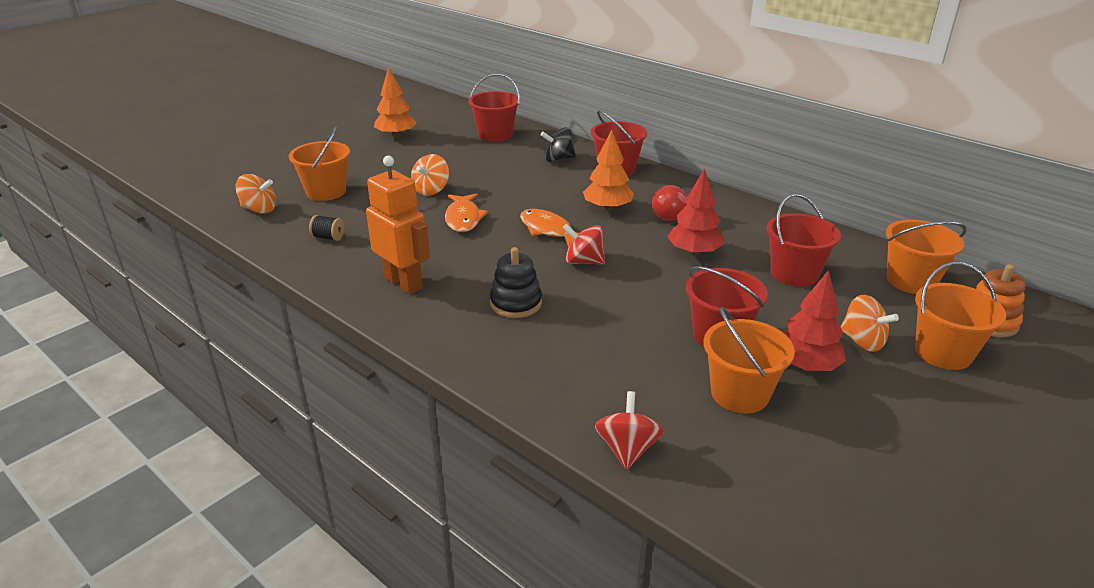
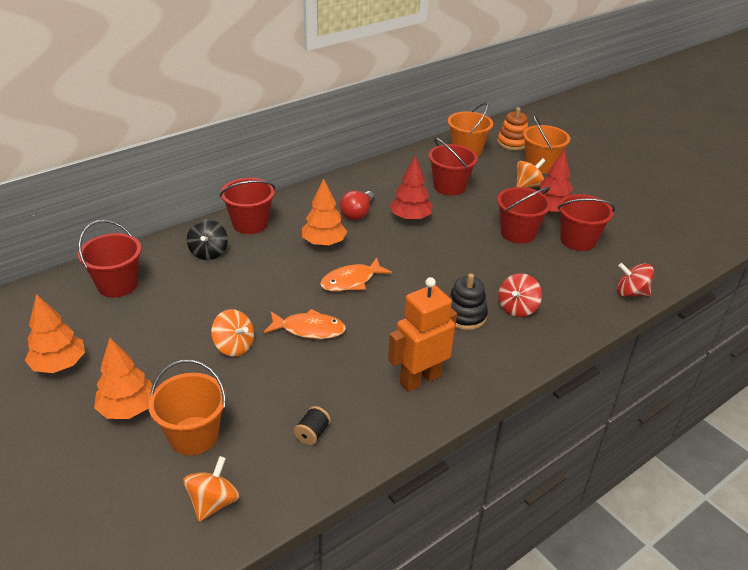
camera: 80 degrees left, 5 degrees up
red spinning top [563,224,605,265] -> red spinning top moved to [498,273,542,317]
orange bucket [704,307,795,414] -> red bucket [558,194,615,251]
none -> orange tree [94,338,152,419]

